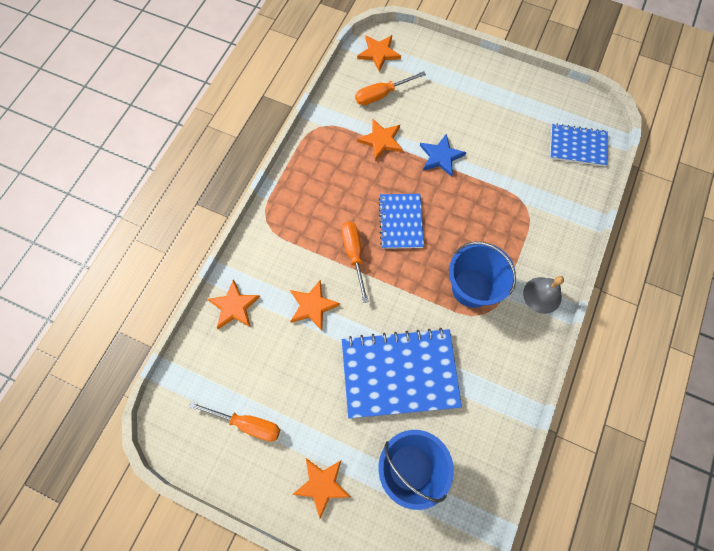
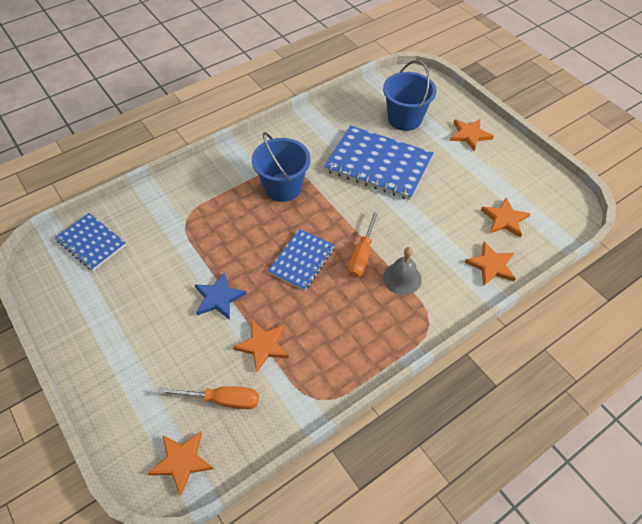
camera: 150 degrees left, 15 degrees down
orange screwdriver [189,402,280,441] -> none
orange star [290,279,340,331] -> orange star moved to [481,198,531,238]
grey bell [523,276,564,314] -> grey bell moved to [383,247,422,295]

